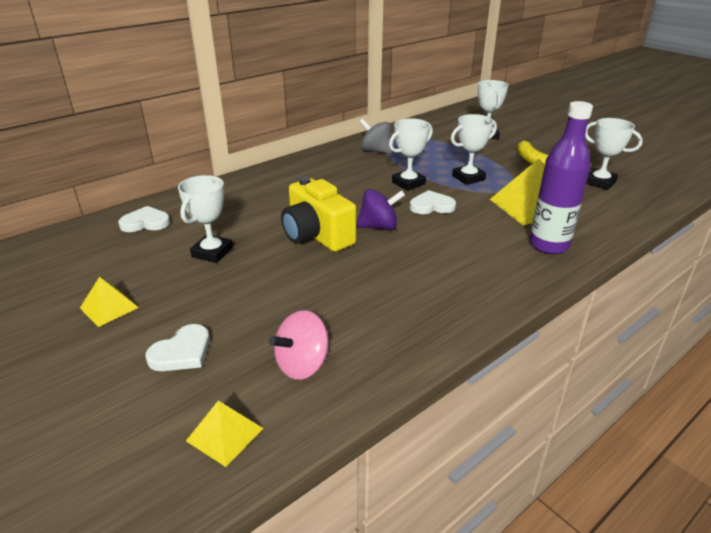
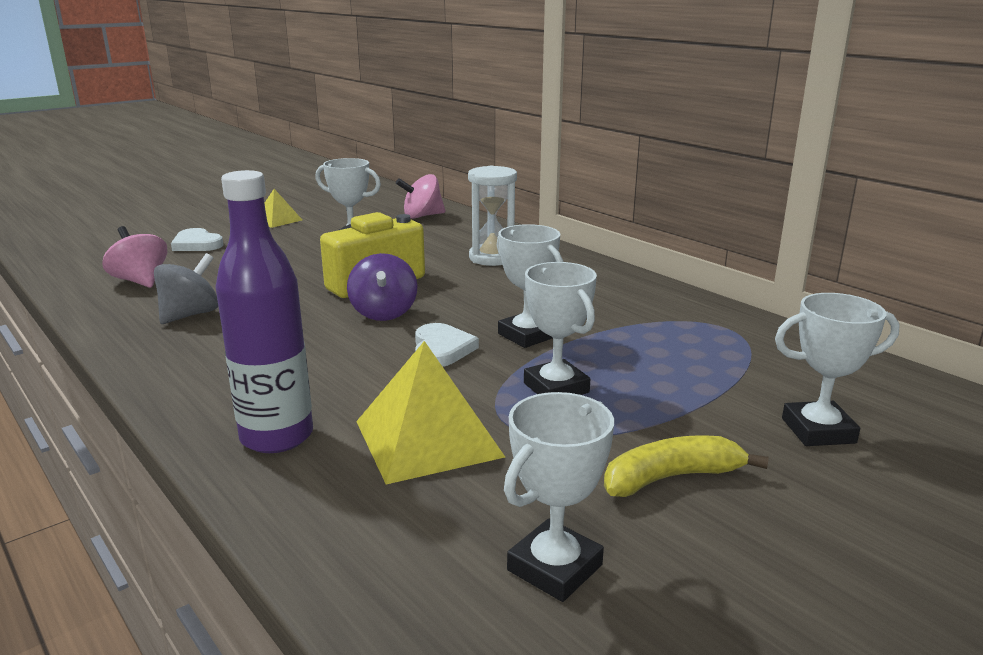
camera: 90 degrees right, 10 degrees down
white heart [118,206,170,232] -> pink spinning top [396,174,446,219]
yellow pyramid [186,401,264,467] -> none
grey spinning top [359,119,392,154] -> grey spinning top moved to [154,253,218,324]
none -> white hourglass [468,166,517,266]

